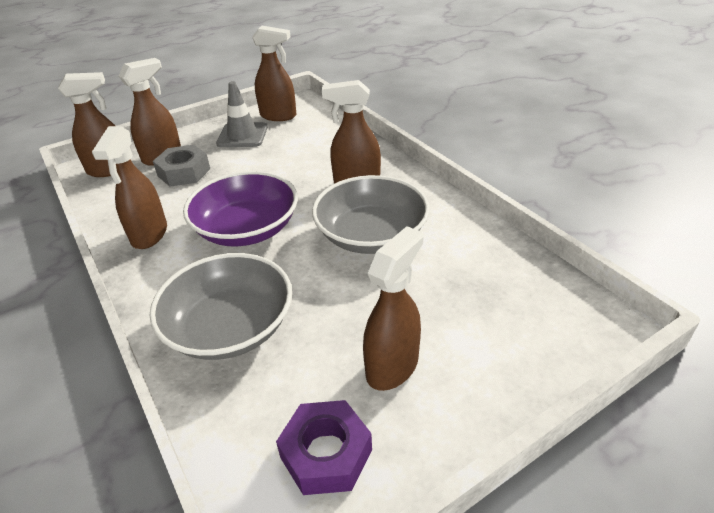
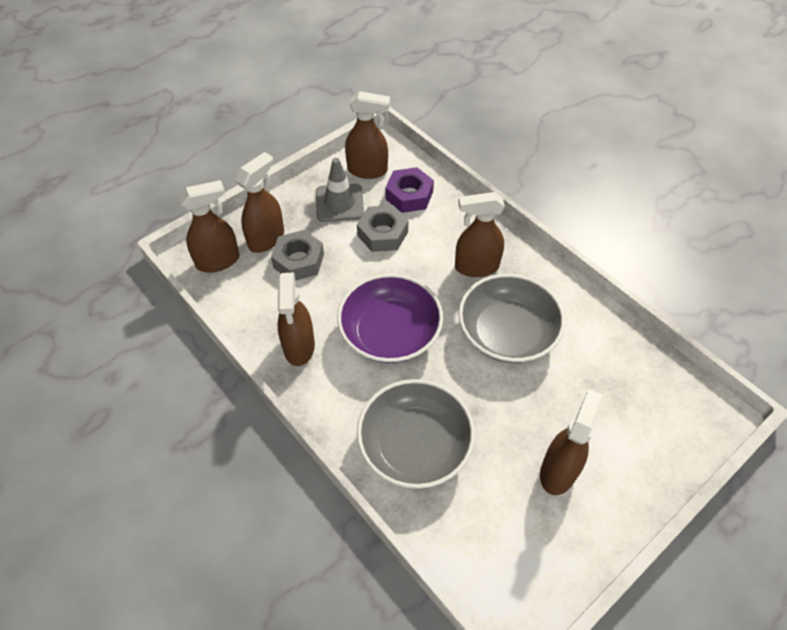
camera: 10 degrees left, 15 degrees up
purple nut [276,400,372,495] -> purple nut moved to [385,167,434,213]
none -> grey nut [357,205,408,252]

